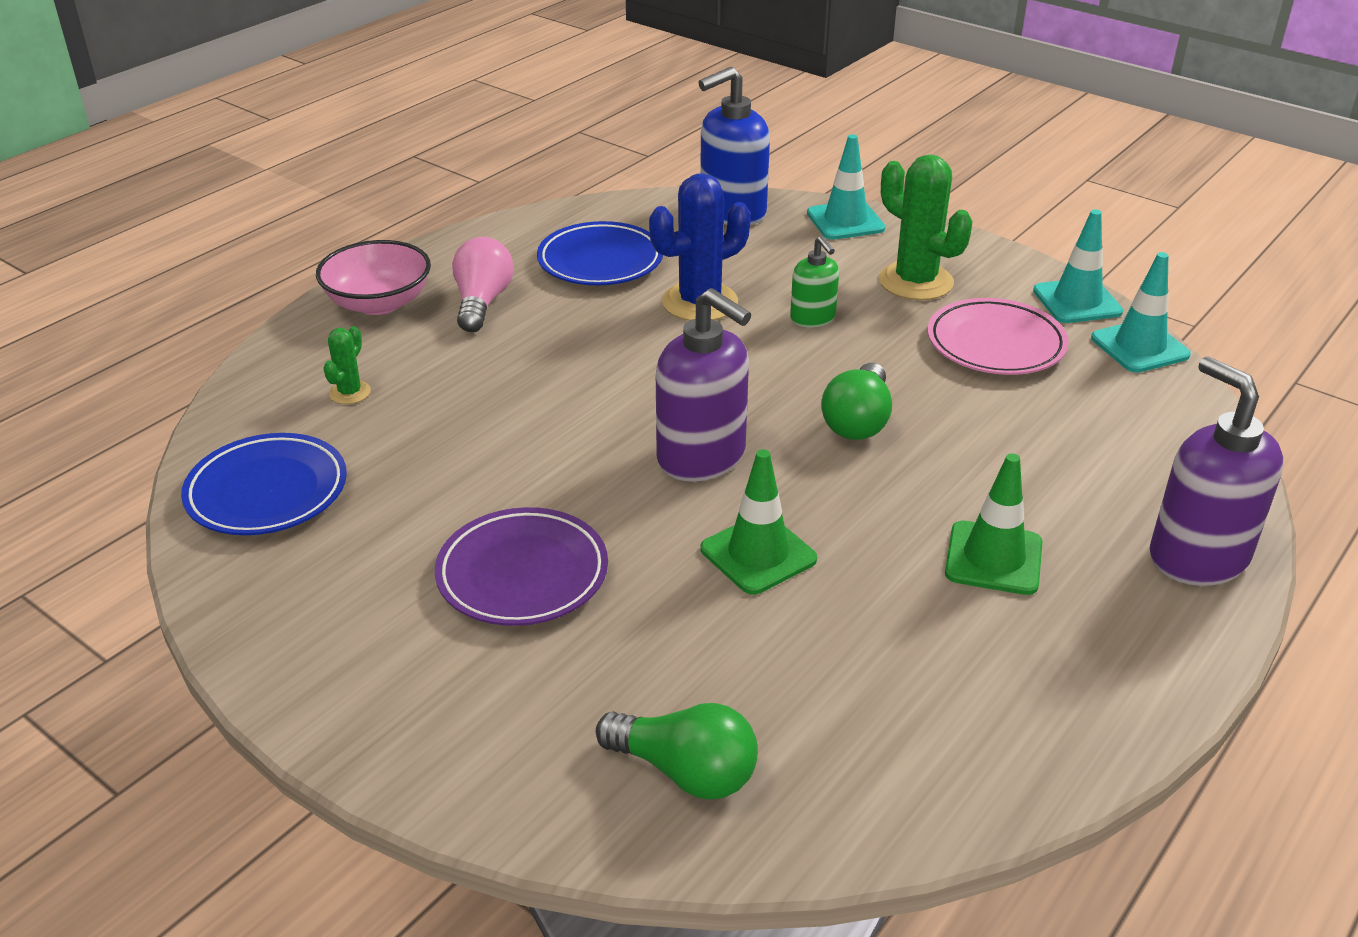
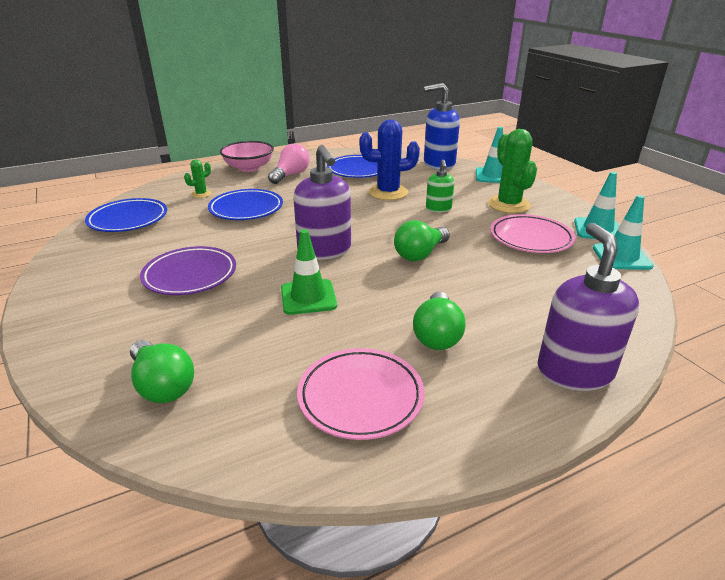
camera: 25 degrees right, 5 degrees down
green traffic cone [945,453,1043,595] -> green light bulb [413,292,465,350]
none -> blue plate [208,189,283,220]
none -> pink plate [297,348,424,440]

